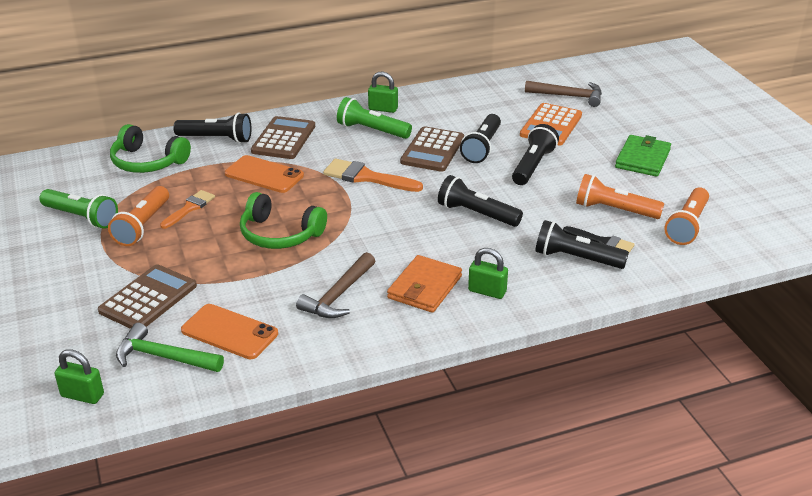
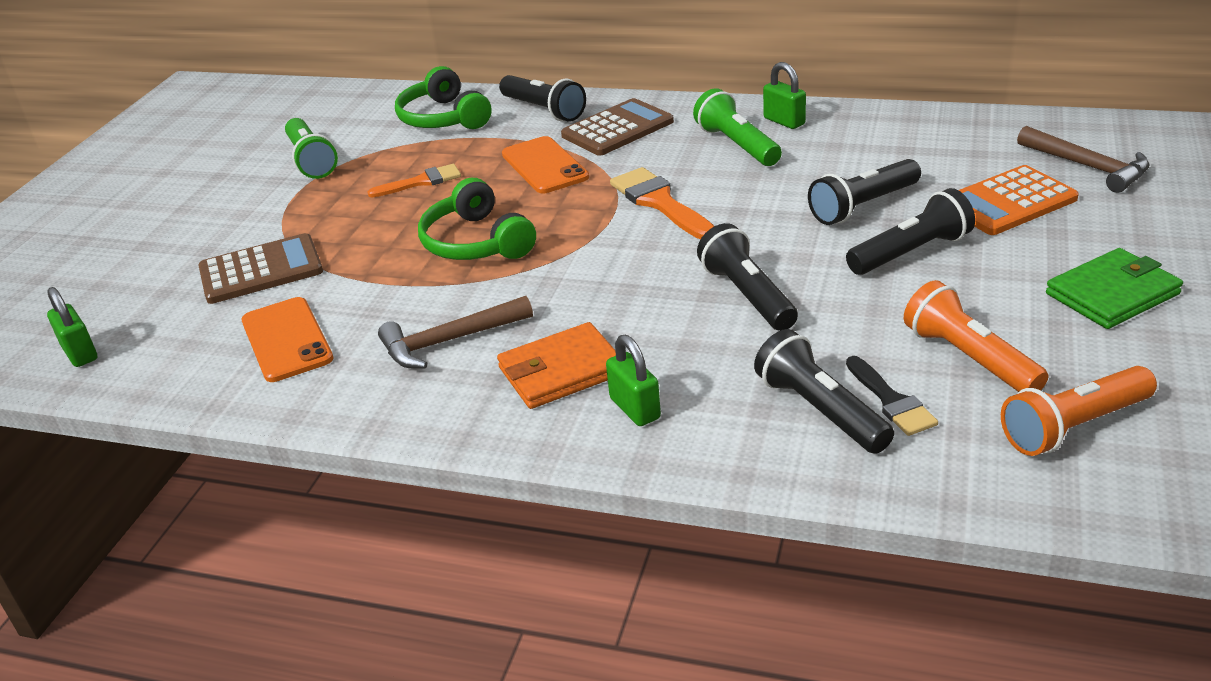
camera: 40 degrees right, 0 degrees up
orange flashlight [108,186,169,246] -> none
green hammer [116,323,224,372] -> none
brown calculator [400,126,464,172] -> none

